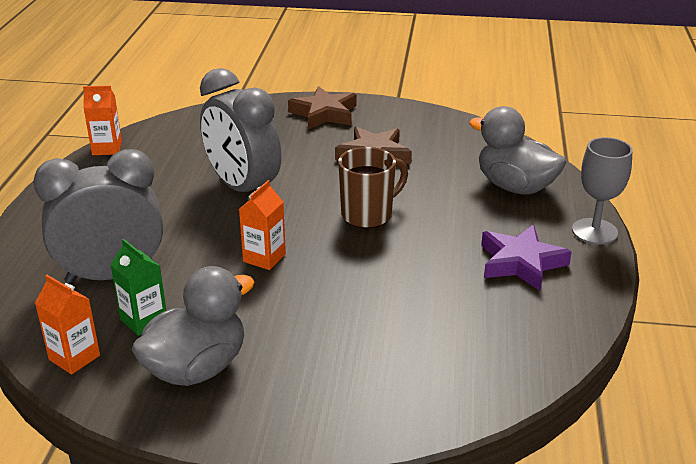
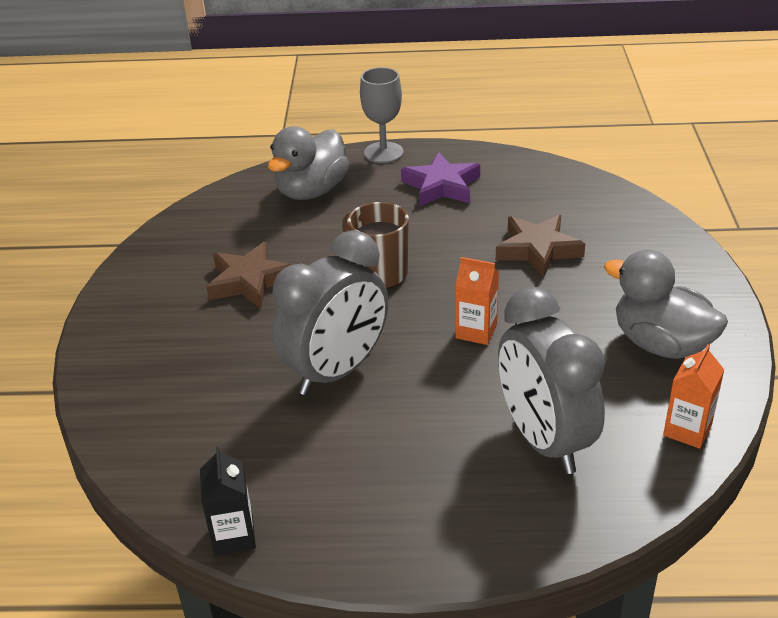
camera: 95 degrees left, 5 degrees up
orange carton [83,86,122,155] -> black carton [200,447,256,555]
green carton [110,239,166,336] -> none
brown star [288,86,356,129] -> brown star moved to [496,215,585,278]

